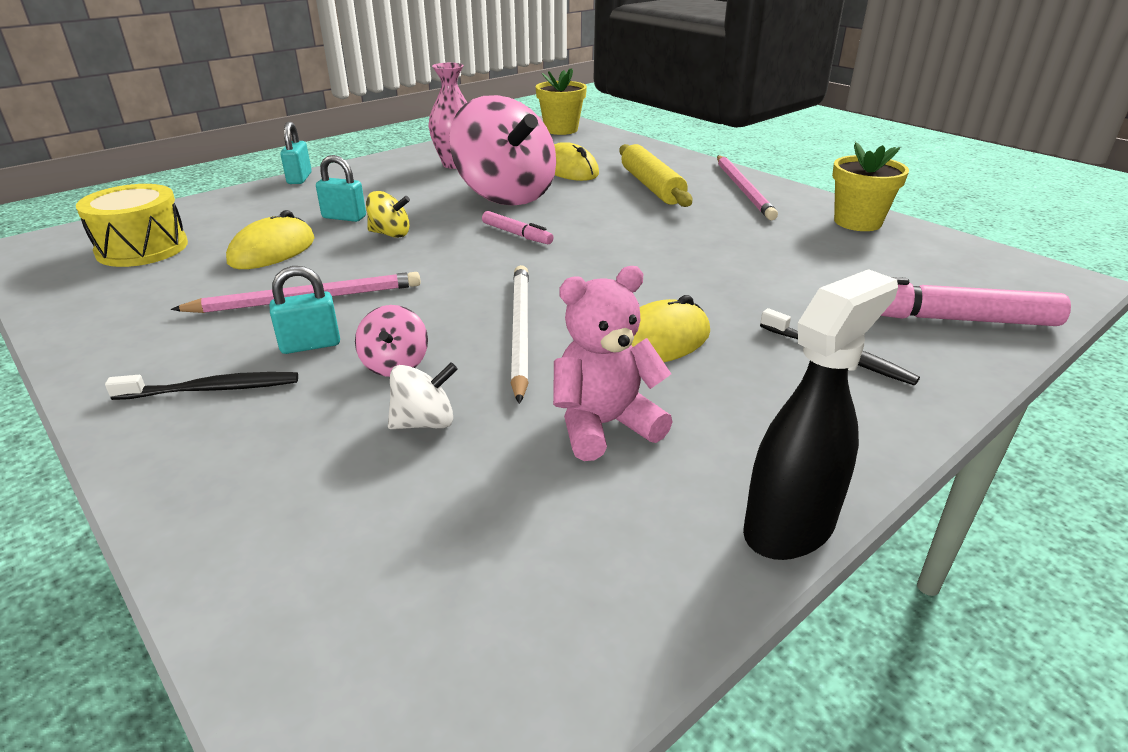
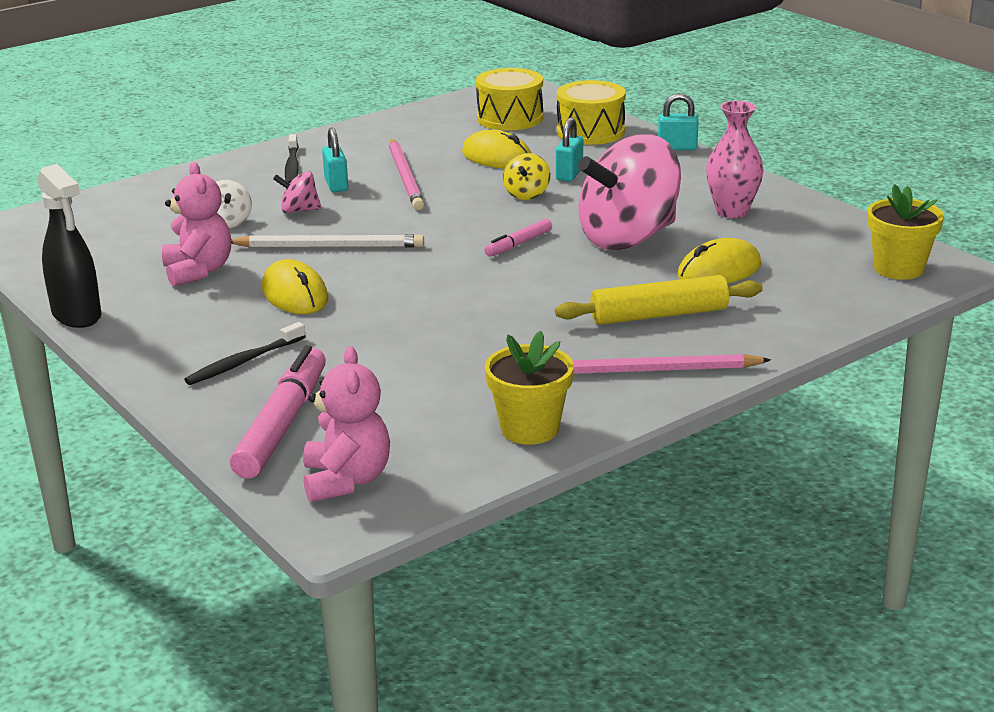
camera: 95 degrees right, 5 degrees down
none -> pink teddy bear [303,346,390,502]
none -> yellow drum [557,80,626,145]

